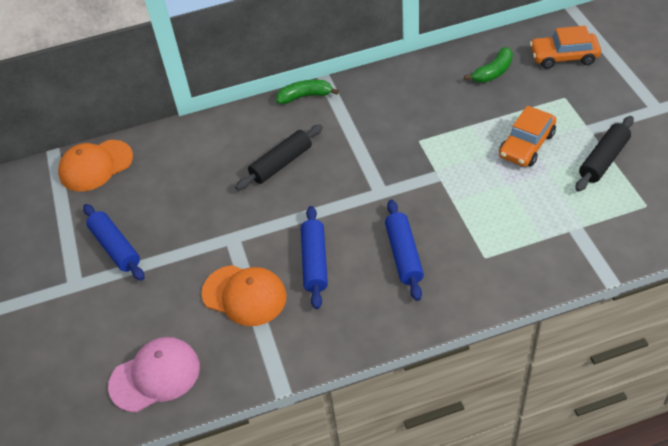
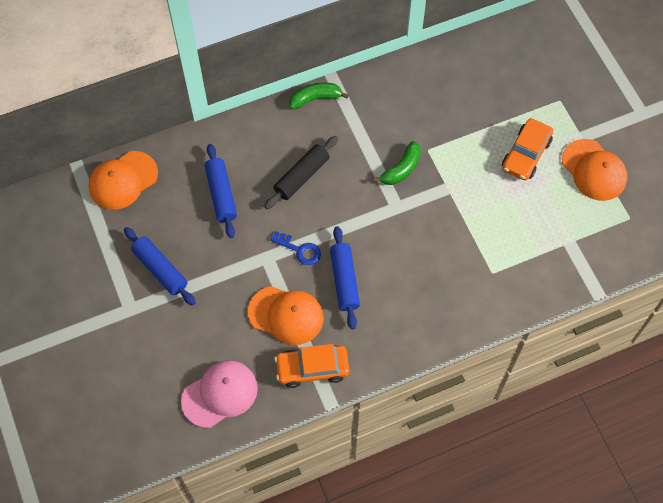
camera: 10 degrees left, 15 degrees up
blue rolling pin [385,199,424,301] -> blue rolling pin moved to [205,144,237,238]
green banana [464,47,513,83] -> green banana moved to [373,141,421,185]
orange car [530,26,601,69] -> orange car moved to [274,344,349,388]
black rolling pin [576,116,634,192] -> orange cap [562,139,627,201]
none -> blue key [270,231,321,265]

